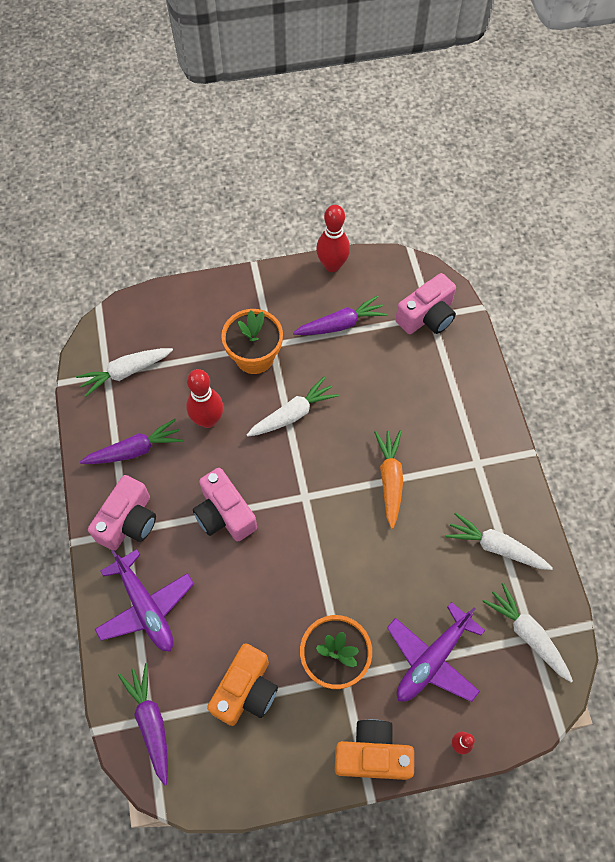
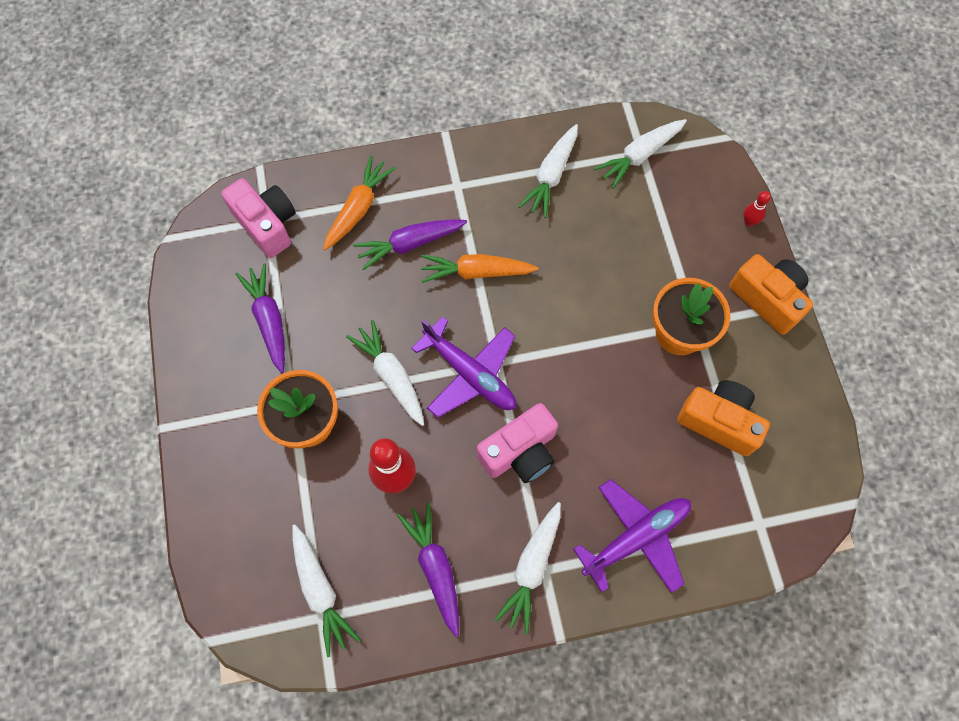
camera: 90 degrees left, 5 degrees up
pink camera [88,475,156,551] -> white carrot [494,502,561,634]
purple carrot [118,663,168,786] -> purple carrot moved to [353,219,467,271]
red bowling pin [316,205,350,272] -> none
orange camera [335,719,414,780] -> orange camera turned 135 degrees clockwise [729,254,813,335]
purple plane [387,602,485,702] -> purple plane moved to [411,317,516,418]
none -> orange carrot [323,156,396,250]

